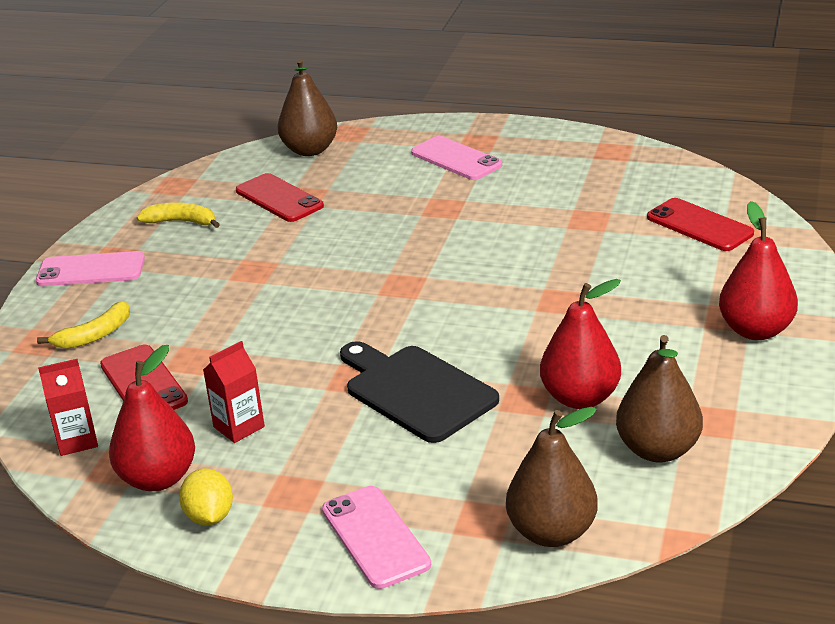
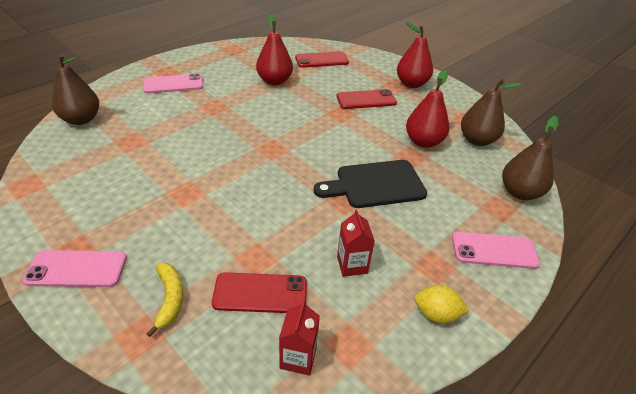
camera: 65 degrees left, 10 degrees up
pink phone [36,251,145,286] -> pink phone turned 60 degrees clockwise [23,250,127,287]
red pear [109,345,195,491] -> red pear moved to [256,14,293,85]
yellow banana [137,202,220,228] -> none
red phone [236,173,324,222] -> red phone moved to [336,89,397,109]

